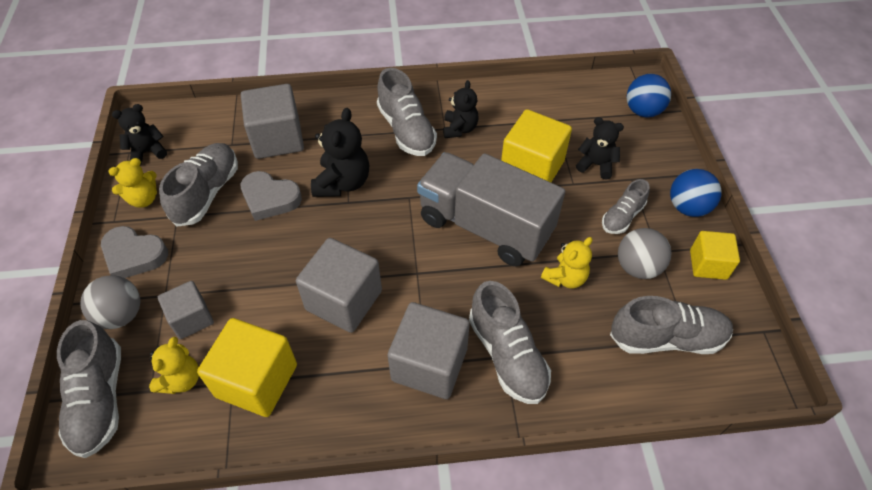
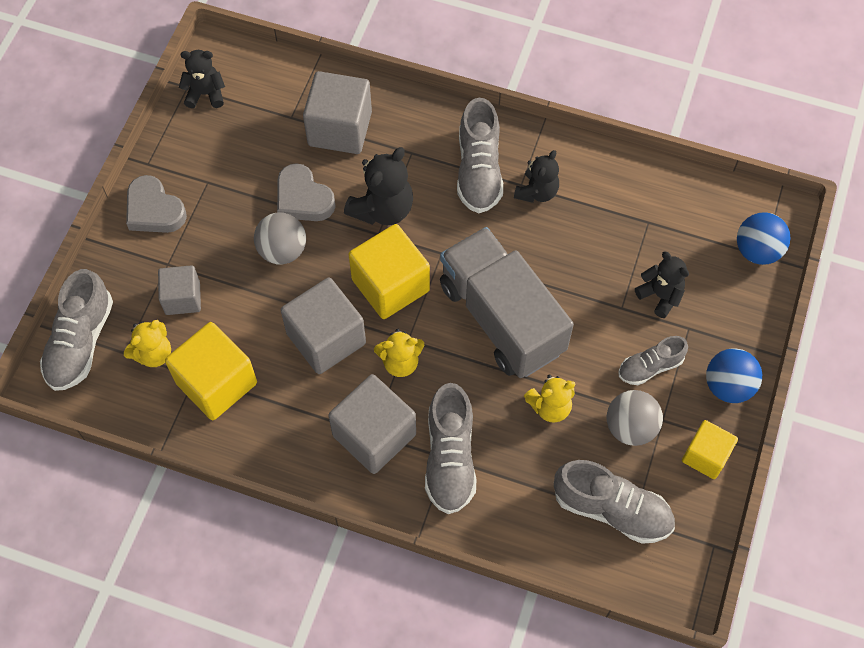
camera: 25 degrees right, 10 degrees up
grey ball [80,275,141,329] -> grey ball moved to [254,213,306,265]
yellow teddy bear [108,158,157,208] -> yellow teddy bear moved to [374,329,424,377]
grey shoe [159,143,238,227] -> none
yellow cube [501,109,572,182] -> yellow cube moved to [349,224,430,319]

